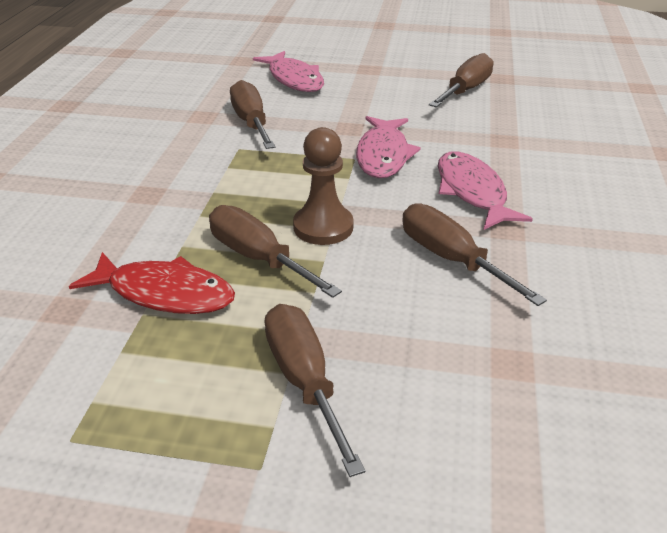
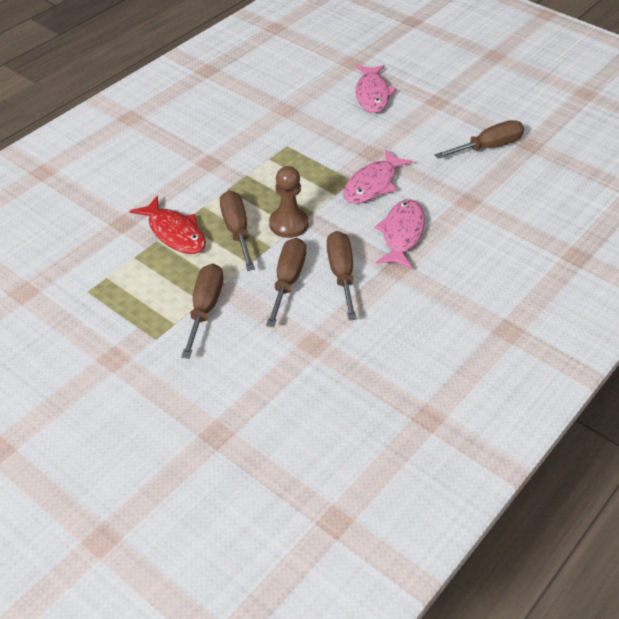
camera: 30 degrees right, 10 degrees up
brown screwdriver [230,80,275,149] -> brown screwdriver moved to [266,238,306,327]

